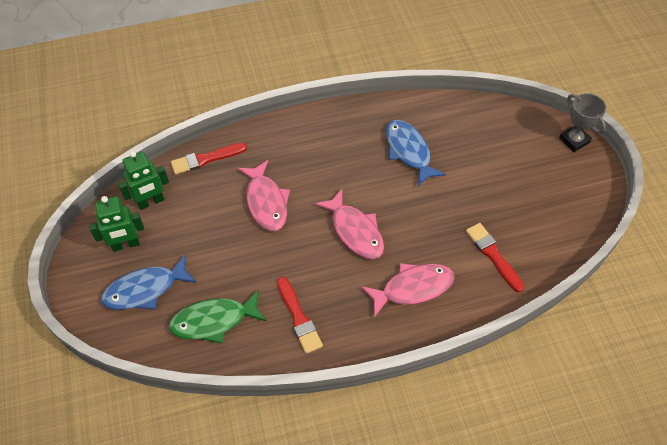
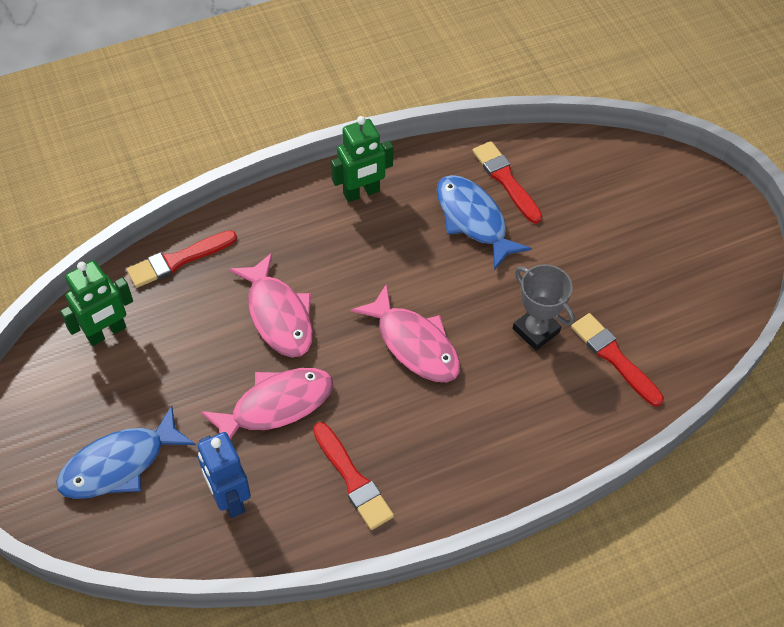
camera: 10 degrees left, 0 degrees up
green robot [89,196,144,252] -> green robot moved to [331,116,394,202]
green fish [169,290,267,344] -> blue robot [197,432,251,518]
pink fish [361,263,455,317] -> pink fish moved to [200,368,333,440]
grey trophy [559,93,606,152] -> grey trophy moved to [512,264,575,351]
none -> red brush [473,141,542,224]

